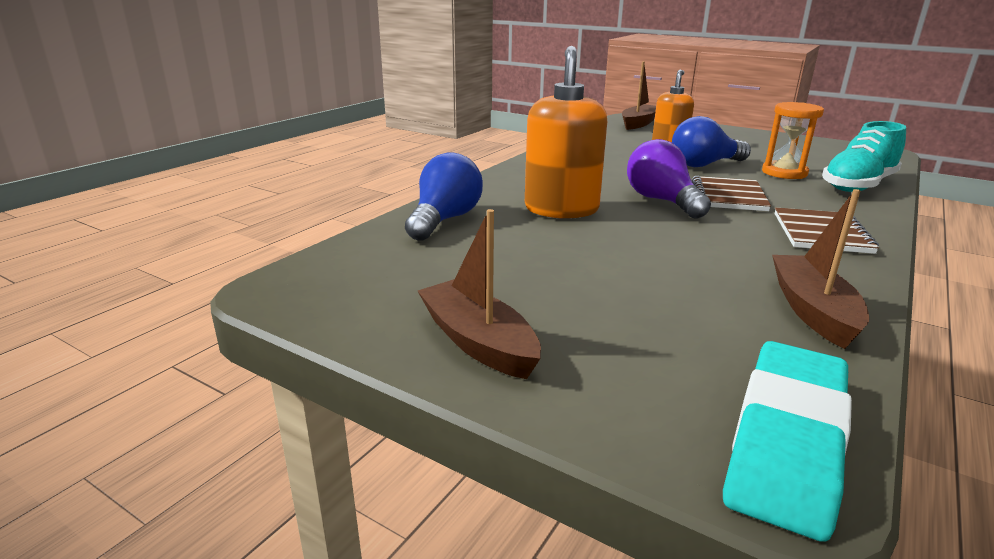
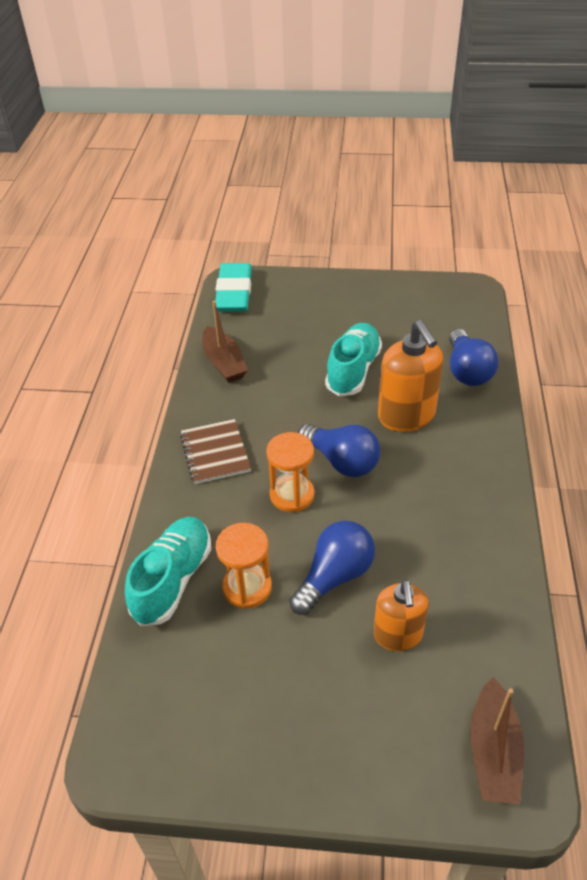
camera: 155 degrees right, 20 degrees up
brown boat [418,209,541,379] -> none
purple light bulb [627,139,711,219] -> blue light bulb [298,424,380,477]
brown notebook [692,176,771,211] -> orange hourglass [266,432,315,512]
none -> turquoise shoe [325,323,382,396]

